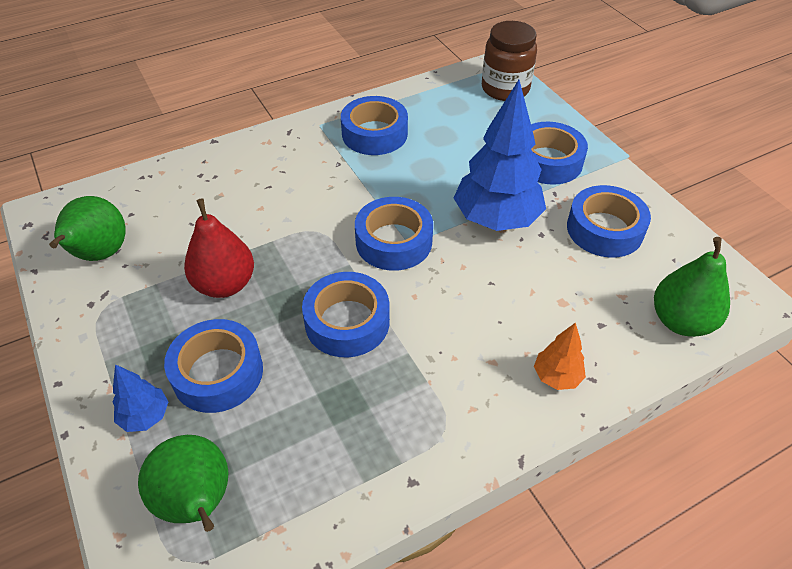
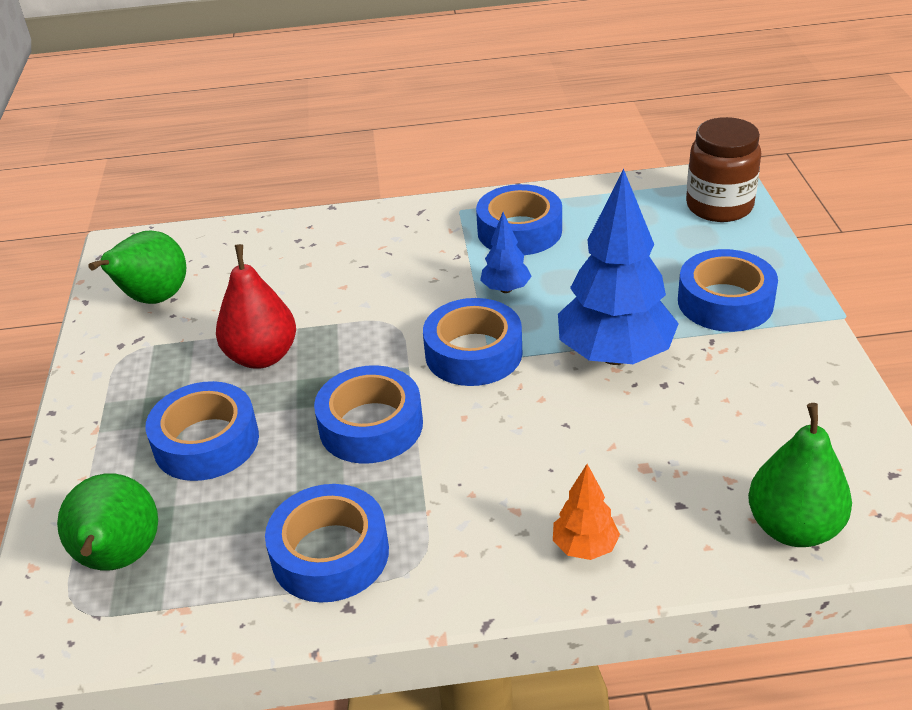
camera: 25 degrees right, 10 degrees down
blue tree [112,364,168,432] -> blue tree moved to [480,212,532,293]
blue tape [567,185,651,258] -> blue tape moved to [265,484,389,603]

